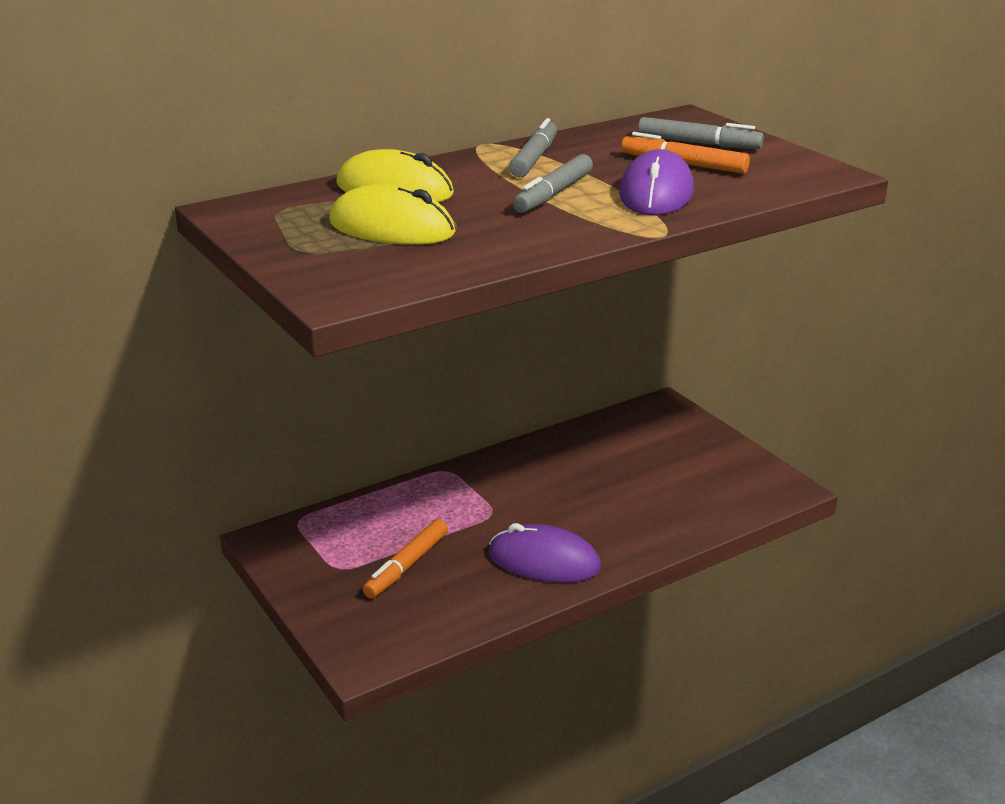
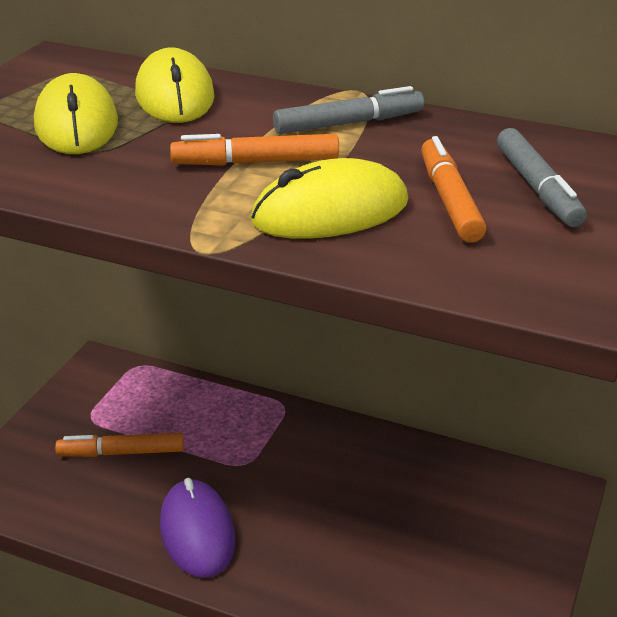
camera: 55 degrees right, 5 degrees up
grey marker [513,154,593,213] -> orange marker [170,134,339,166]
purple mouse [619,149,694,215] -> yellow mouse [251,158,408,239]

